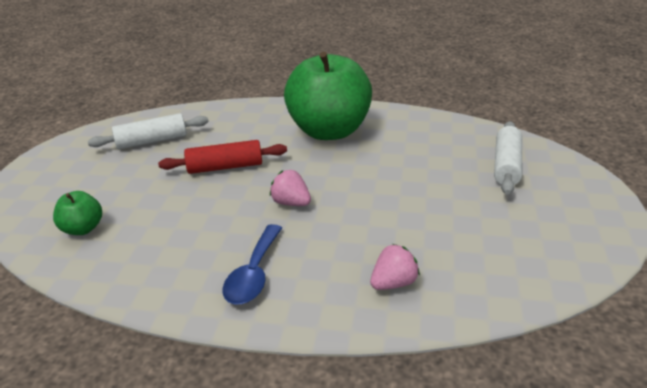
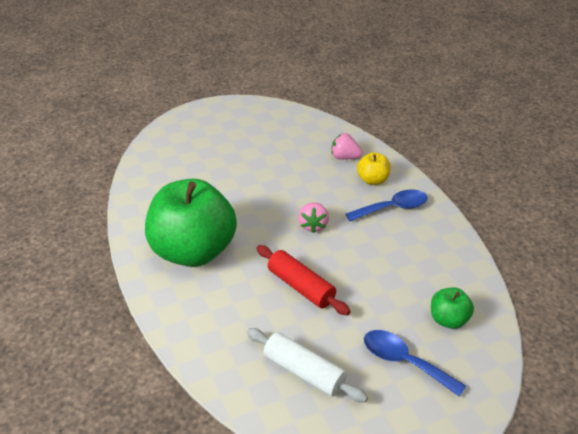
camera: 125 degrees left, 5 degrees up
white rolling pin [494,121,522,195] -> none
none -> yellow apple [357,152,391,185]
none -> blue spoon [364,330,466,397]

